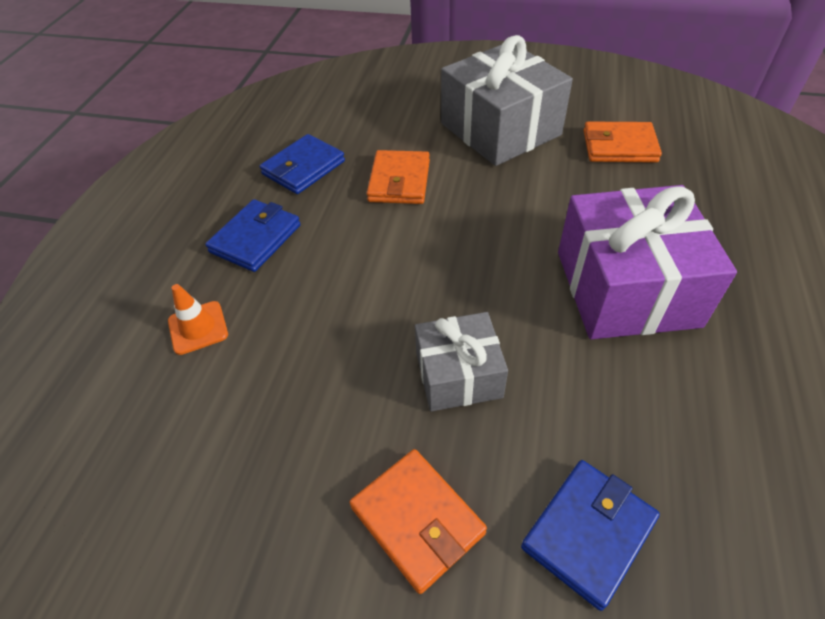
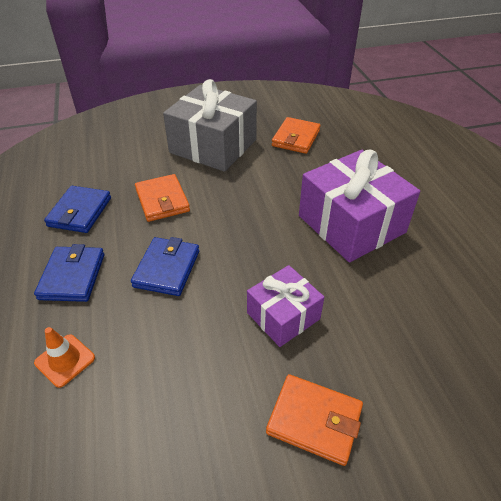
camera: 30 degrees left, 5 degrees down
grey gift [415,312,508,412] -> purple gift [247,265,324,347]
blue wallet [521,460,660,611] -> blue wallet moved to [131,237,199,296]
orange wallet [584,121,662,163] -> orange wallet turned 45 degrees counterclockwise [272,117,321,154]

